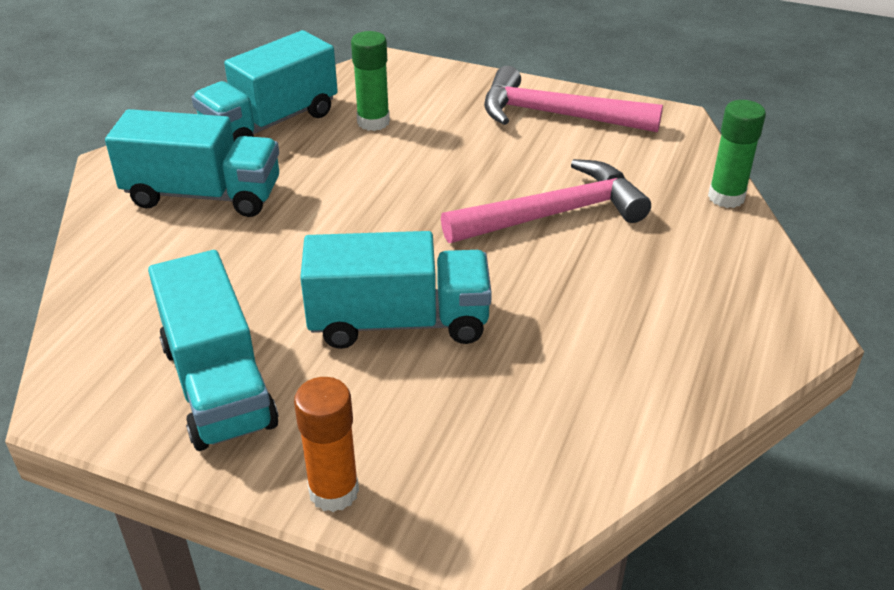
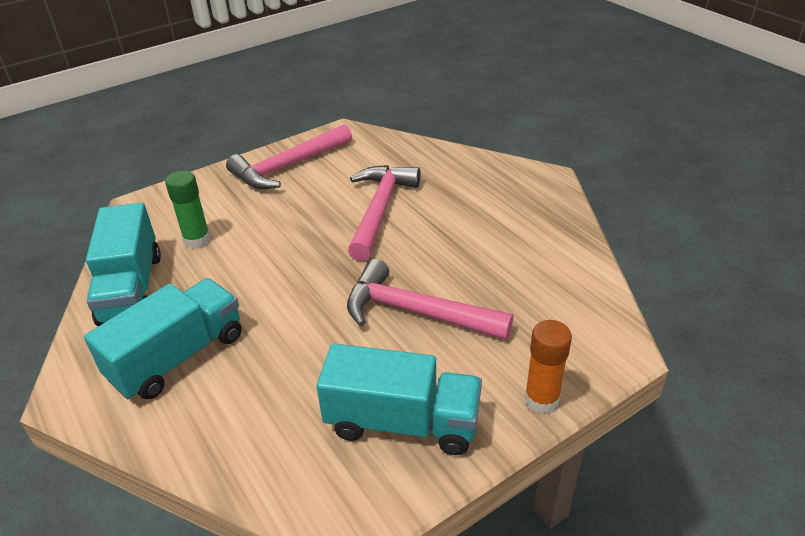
camera: 55 degrees left, 0 degrees up
turquoise truck [300,231,492,349] -> pink hammer [347,259,513,340]
green glue stick [708,100,766,208] -> none

